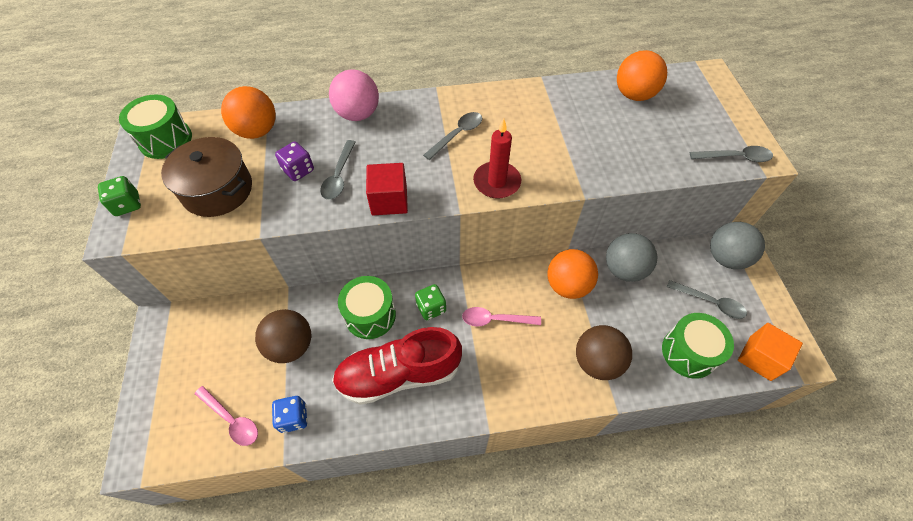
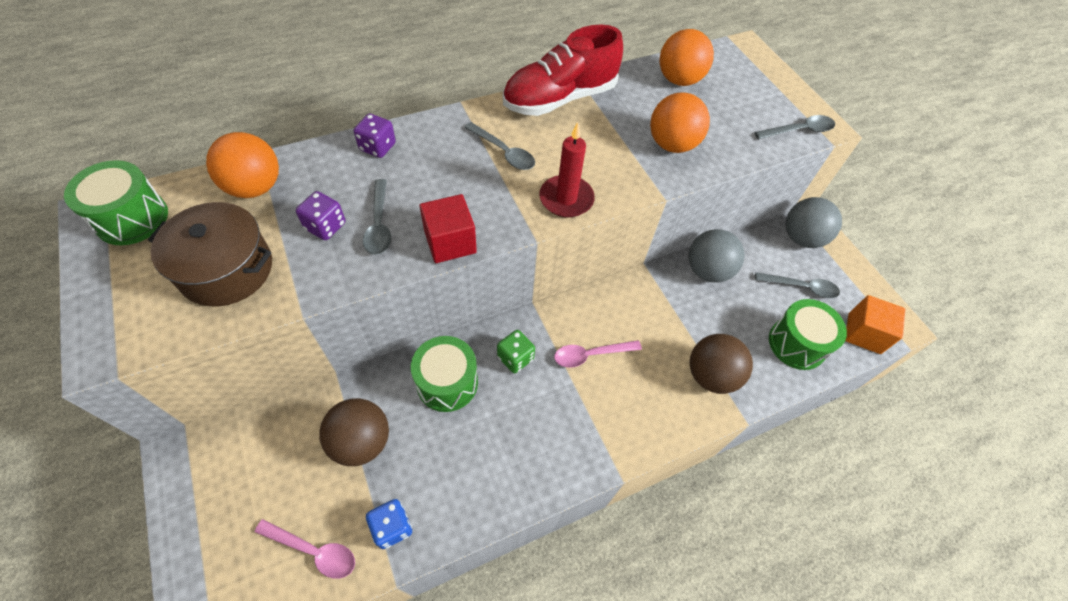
camera: 20 degrees left, 0 degrees up
green dice [98,176,141,216] -> none
pink ball [329,70,379,121] -> purple dice [354,114,396,158]
red shoe [332,327,462,405] -> red shoe moved to [503,24,623,116]
grey spoon [423,112,482,160] -> grey spoon turned 105 degrees clockwise [464,122,535,170]
orange ball [547,249,598,299] -> orange ball moved to [650,92,710,153]

